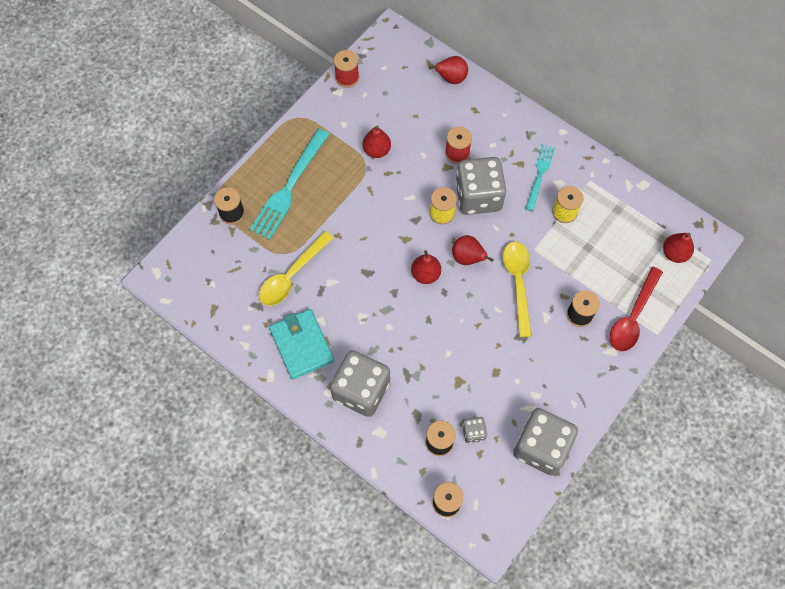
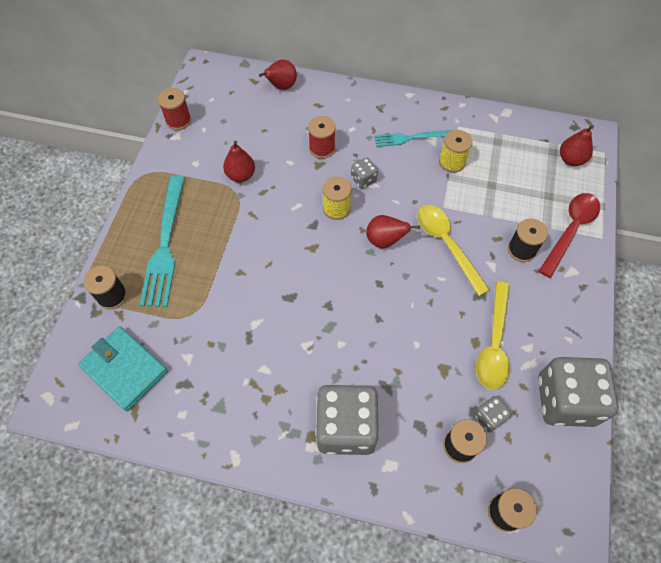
camera: 25 degrees left, 5 degrees down
yellow spoon [259,231,333,306] -> yellow spoon moved to [476,281,510,390]
turquoise wallet [269,309,334,380] -> turquoise wallet moved to [78,326,168,411]
red pear [411,250,441,284] -> none
grey dice [455,157,507,215] -> grey dice [351,158,378,189], size x0.44
turquoise fork [525,145,555,211] -> turquoise fork turned 90 degrees counterclockwise [374,130,452,147]
red spoon [610,267,663,351] -> red spoon turned 150 degrees counterclockwise [539,193,600,278]

